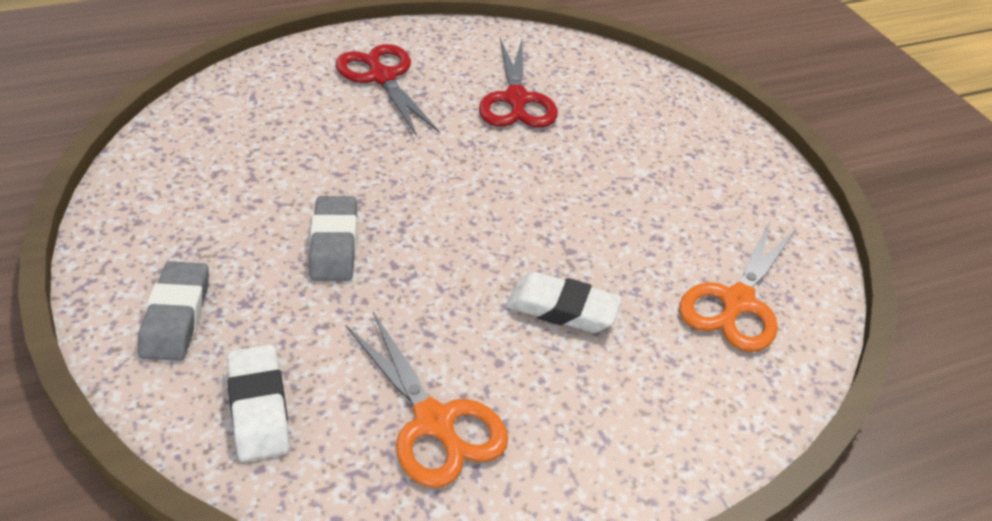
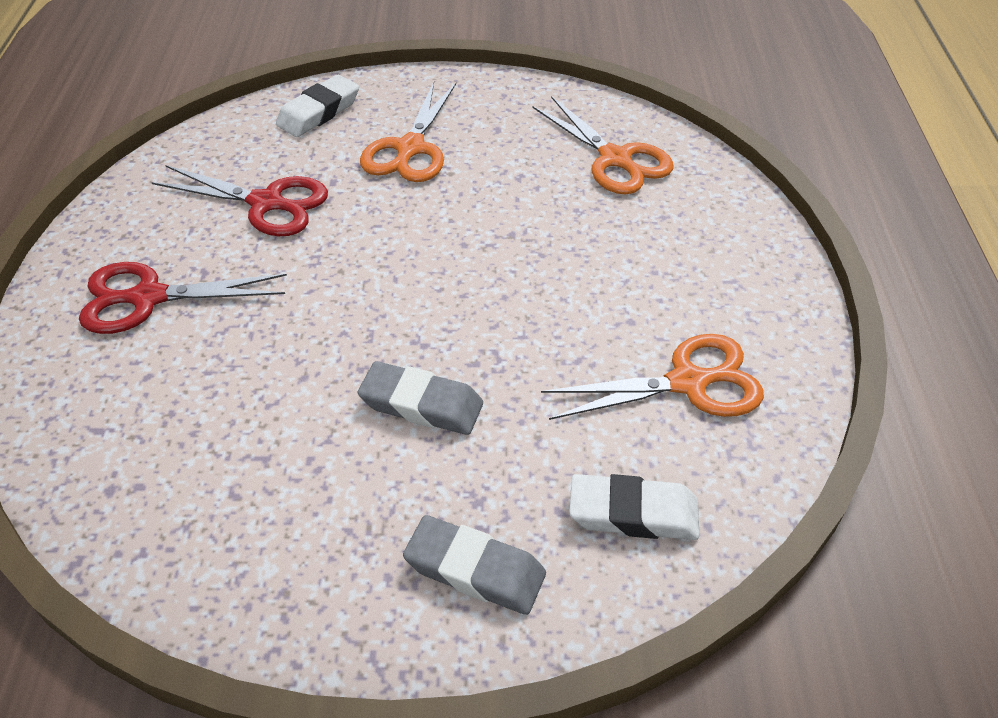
camera: 65 degrees left, 5 degrees up
white eraser [506,272,622,333] -> white eraser moved to [276,75,359,137]
none -> orange scissors [360,82,456,182]

